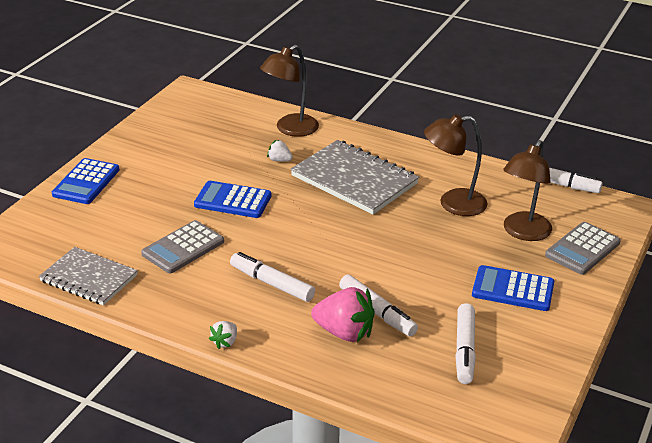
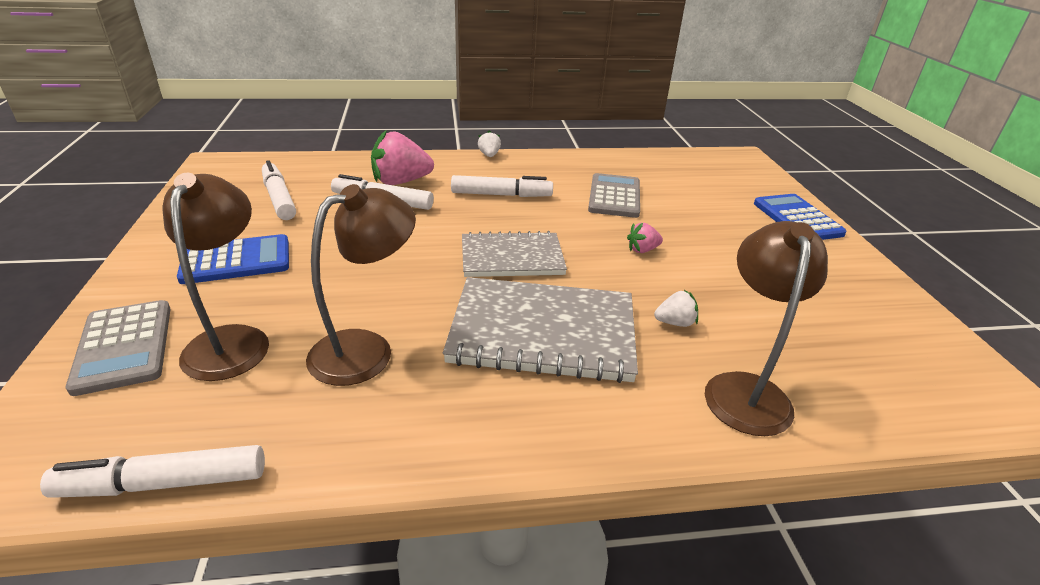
camera: 145 degrees right, 0 degrees up
grey notebook [39,247,138,306] -> grey notebook moved to [462,231,567,277]
blue calculator [194,181,271,218] -> pink strawberry [627,223,663,253]
grey calculator [545,222,621,275] -> grey calculator turned 150 degrees clockwise [66,300,171,396]

